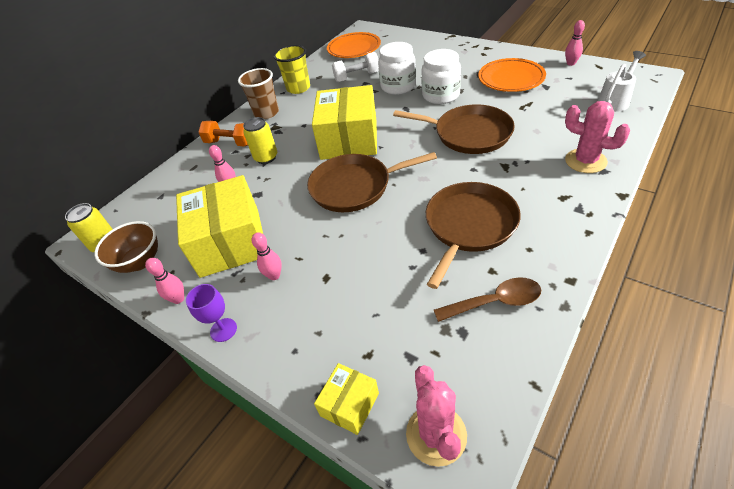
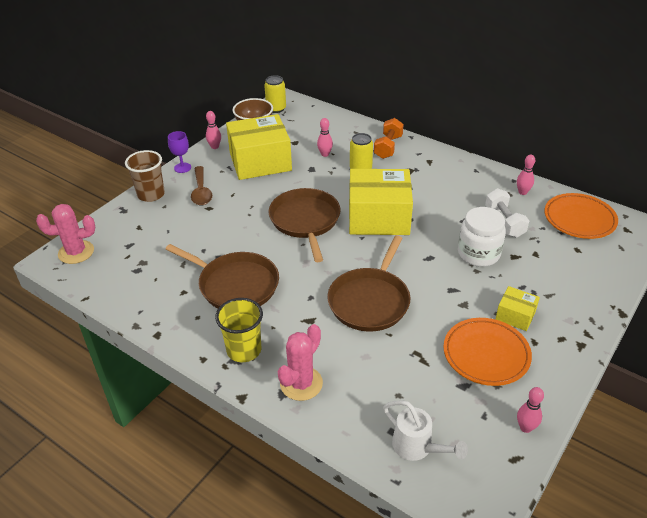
camera: 85 degrees right, 5 degrees down
brown cup [238,68,279,119] -> brown cup moved to [125,150,165,202]
pink bowling pin [252,232,282,280] -> pink bowling pin moved to [517,155,535,195]
yellow cup [273,45,310,94] -> yellow cup moved to [215,298,263,362]
yellow box [314,363,379,435] -> yellow box moved to [495,286,540,331]
white jar [421,49,461,104] -> none
brown spoon [434,277,541,322] -> brown spoon moved to [191,166,212,205]

